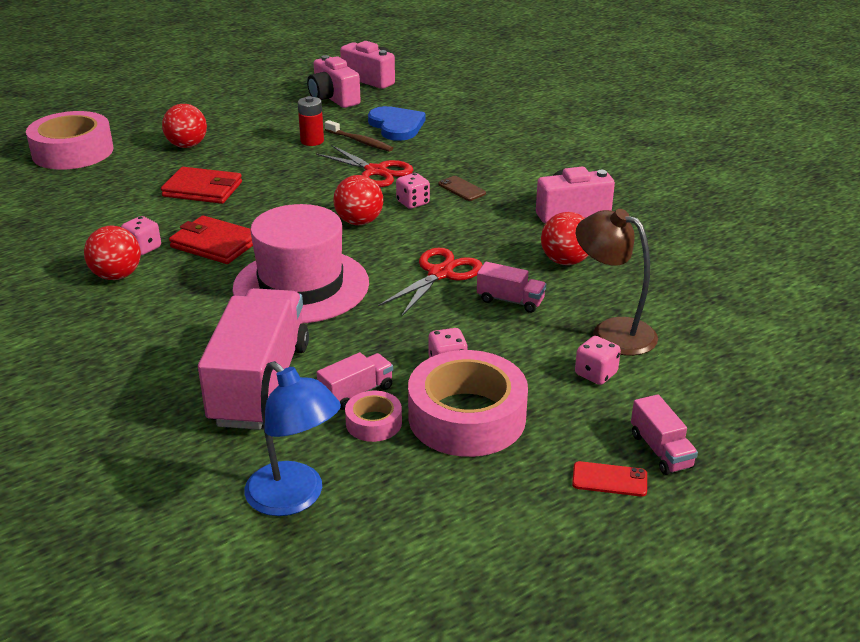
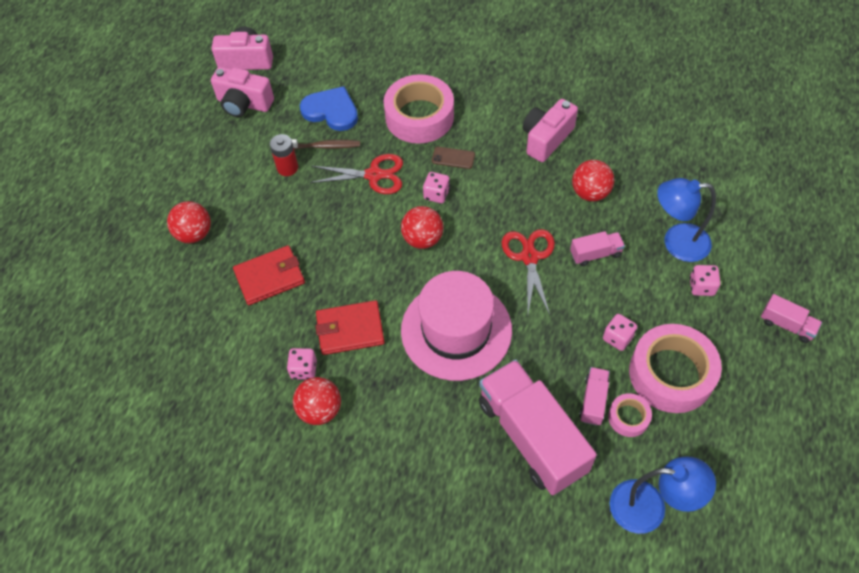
camera: 35 degrees left, 25 degrees up
pink tape [26,111,114,170] -> pink tape moved to [384,74,454,144]
red phone [572,461,647,497] -> none
brown lamp [576,209,658,356] -> blue lamp [657,178,716,262]

